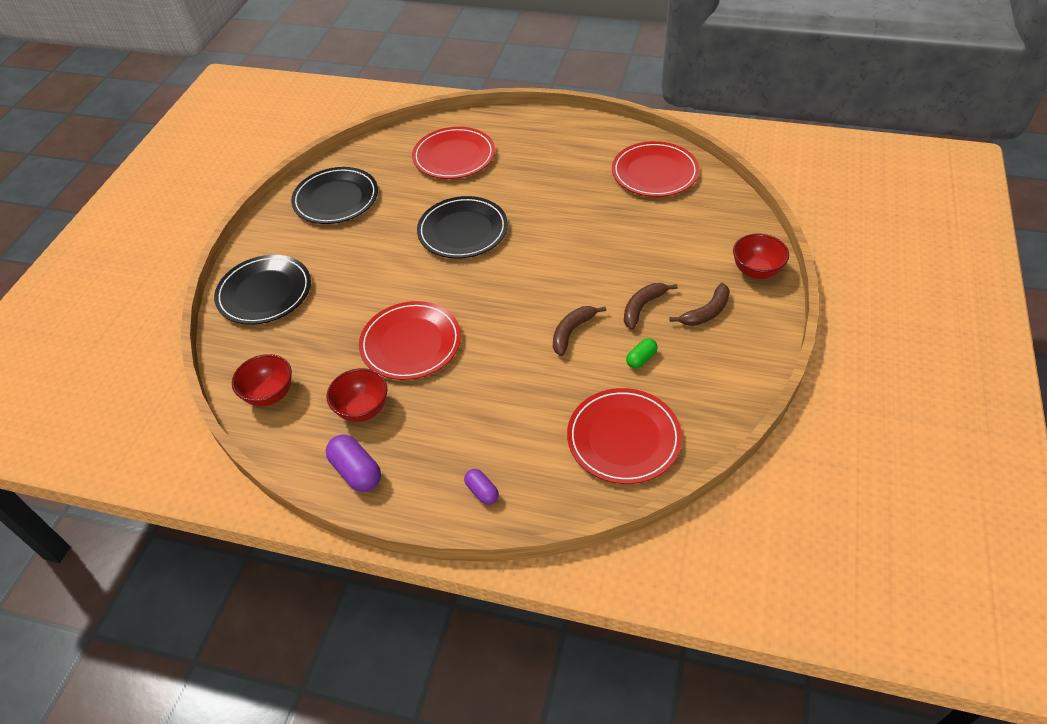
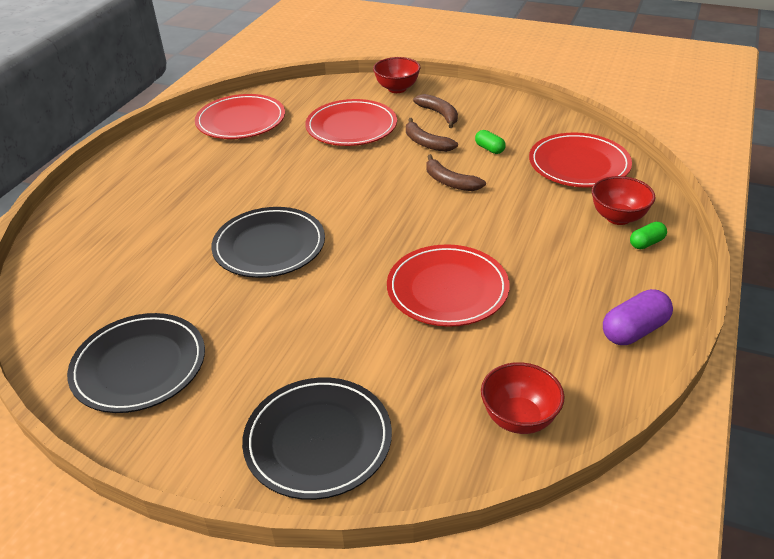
camera: 85 degrees left, 10 degrees down
red bowl [327,368,387,422] -> red bowl moved to [592,176,656,225]
red plate [412,127,495,179] -> red plate moved to [305,99,397,146]
purple capsule [464,469,499,505] -> green capsule [630,222,667,249]

